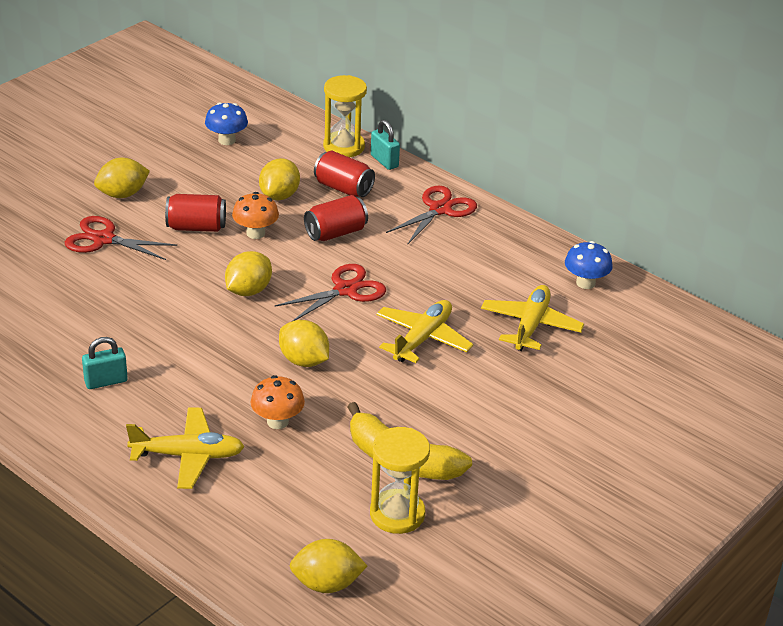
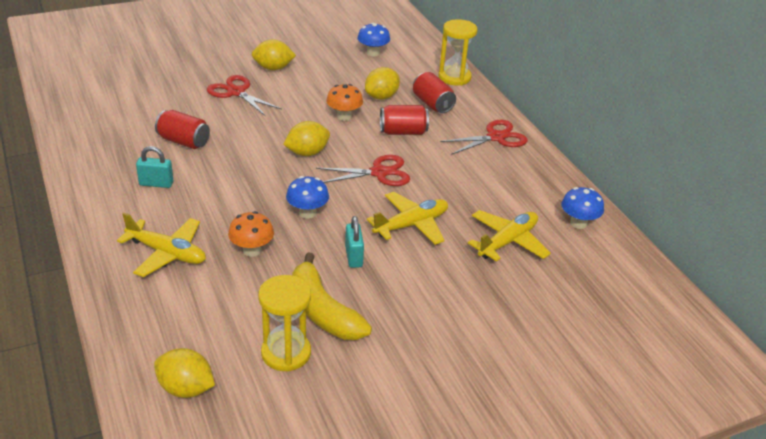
camera: 25 degrees right, 0 degrees up
red can [165,194,226,232] -> red can moved to [155,110,210,149]
yellow lemon [279,320,329,367] -> blue mushroom [286,176,329,219]
turquoise padlock [371,120,400,170] -> turquoise padlock moved to [345,216,364,268]

